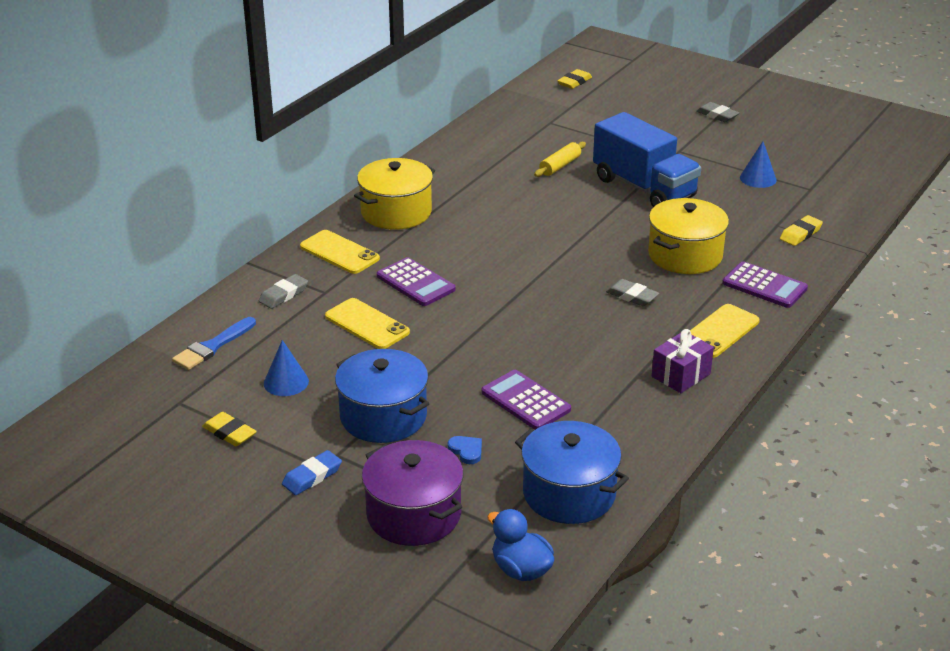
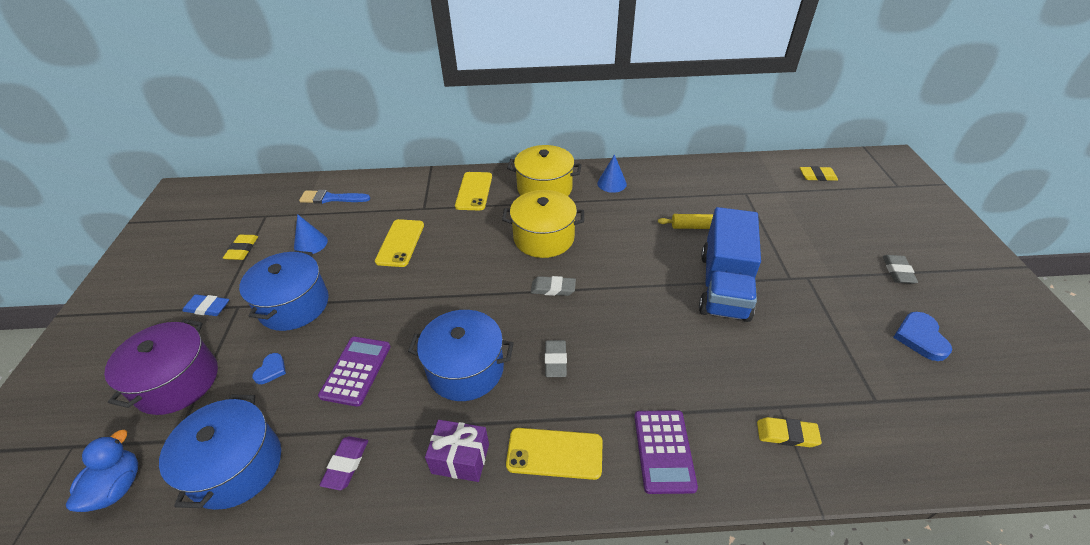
camera: 55 degrees right, 10 degrees up
grey eraser [259,274,308,309] -> grey eraser moved to [531,276,576,296]
purple calculator [377,257,456,306] -> none
yellow pot [648,198,729,274] -> yellow pot moved to [502,190,584,258]
blue cone [740,141,777,188] -> blue cone moved to [597,154,627,193]
none -> purple eraser [320,436,368,490]
none -> blue pot [408,310,514,401]
none -> blue heart [893,312,952,361]

